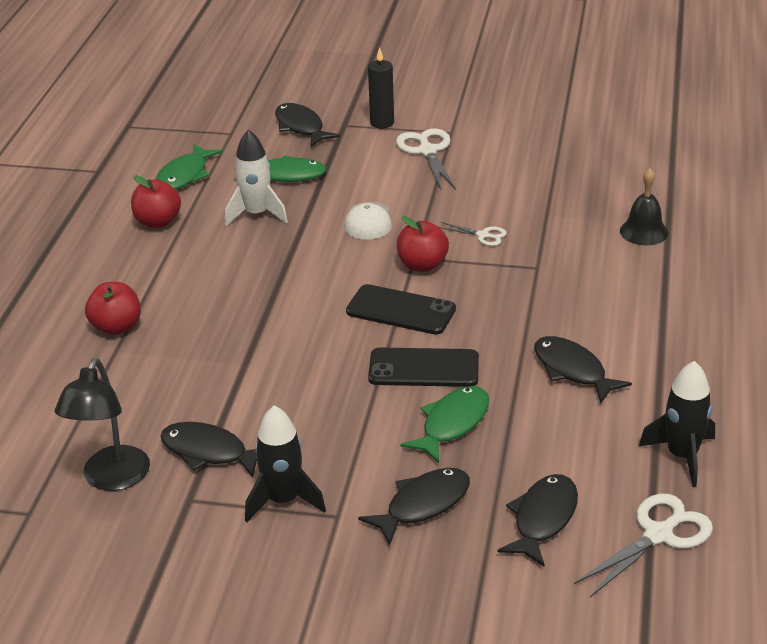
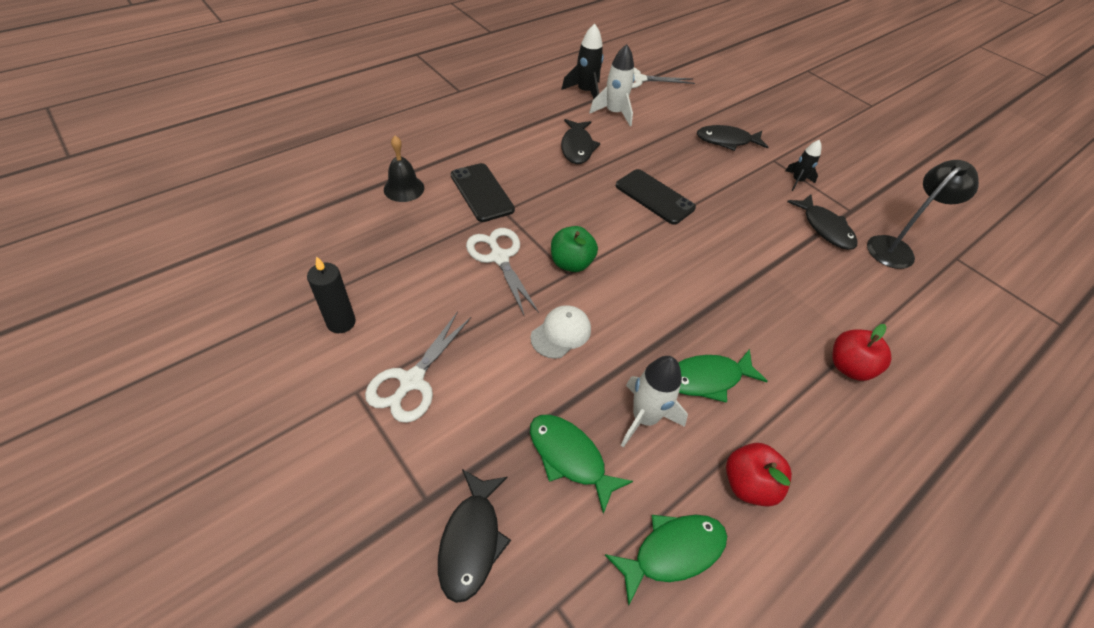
camera: 145 degrees left, 15 degrees up
black rocket [245,405,326,522] -> black rocket [785,140,822,191], size x0.64
black phone [346,284,456,335] -> black phone moved to [451,163,515,222]
black candle [368,48,394,128] -> black candle moved to [307,256,356,333]
red apple [397,216,449,272] -> green apple [551,226,598,272]
green fish [401,386,489,463] -> green fish moved to [678,349,768,403]
white scissors [439,222,507,246] -> white scissors [466,228,539,317], size x1.83
black fish [498,474,578,566] -> none
none -> white rocket [589,44,635,126]

